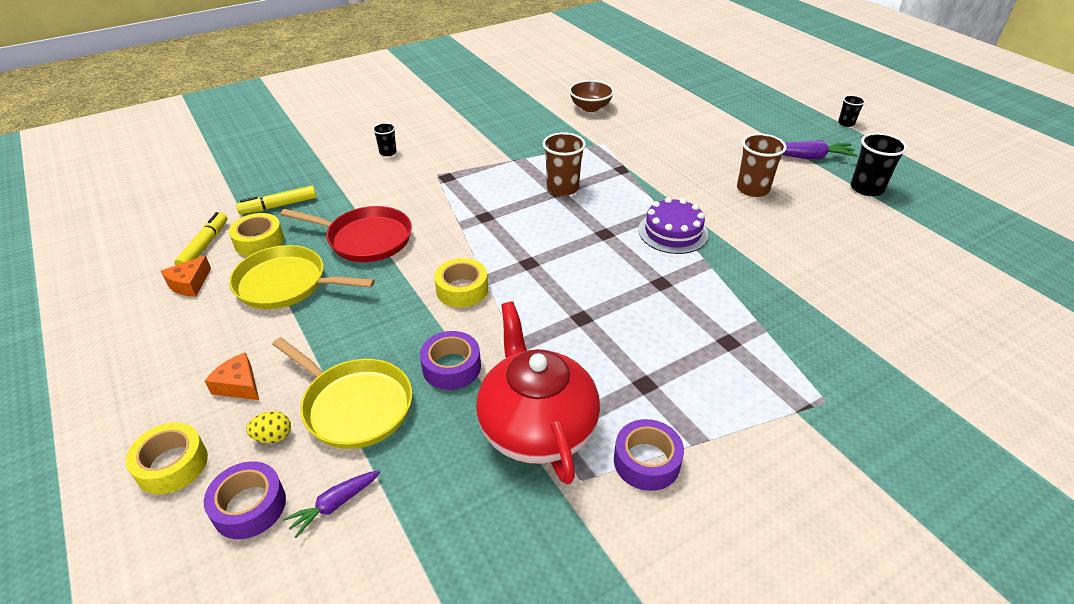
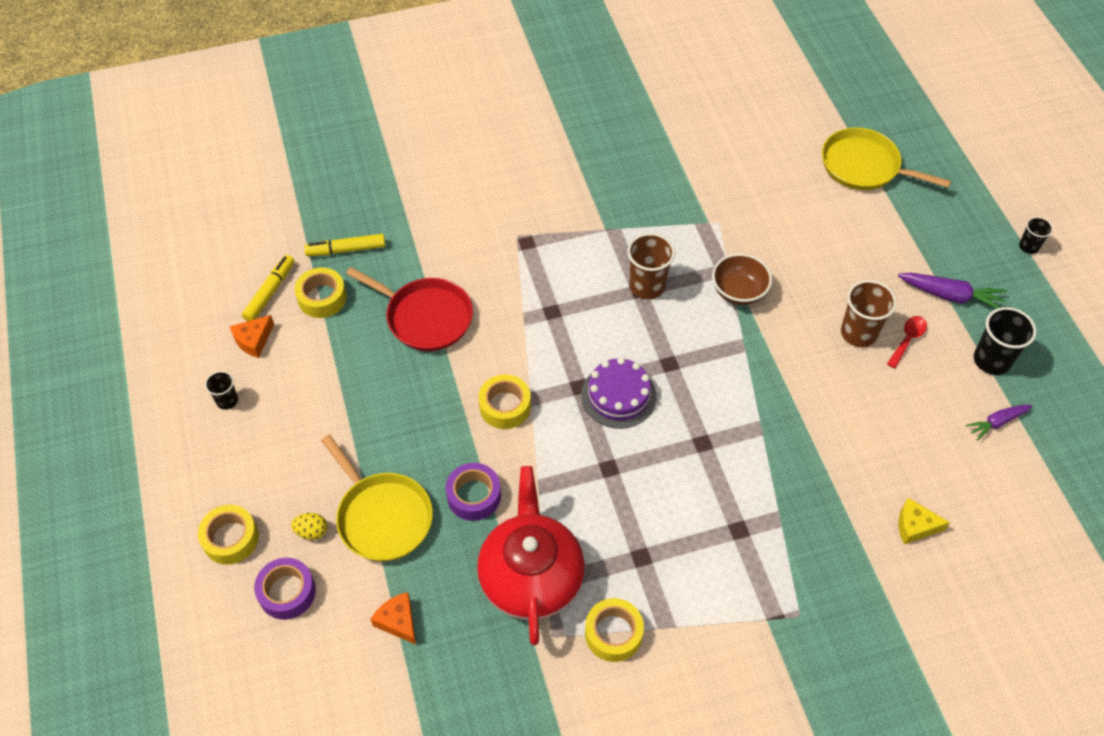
camera: 15 degrees right, 15 degrees up
orange cheese [205,352,259,400] -> orange cheese moved to [370,592,416,645]
yellow pan [229,245,375,309] -> yellow pan moved to [822,127,951,190]
purple carrot [283,470,380,538] -> purple carrot moved to [966,405,1032,441]
black cup [373,123,397,156] -> black cup moved to [205,371,238,410]
brown bowl [569,80,614,112] -> brown bowl moved to [712,253,772,305]
purple tape [614,419,684,491] -> yellow tape [585,598,644,662]
purple cake [638,197,708,254] -> purple cake moved to [581,357,656,429]
none -> red spoon [887,316,927,368]
none -> yellow cheese [899,498,950,544]

